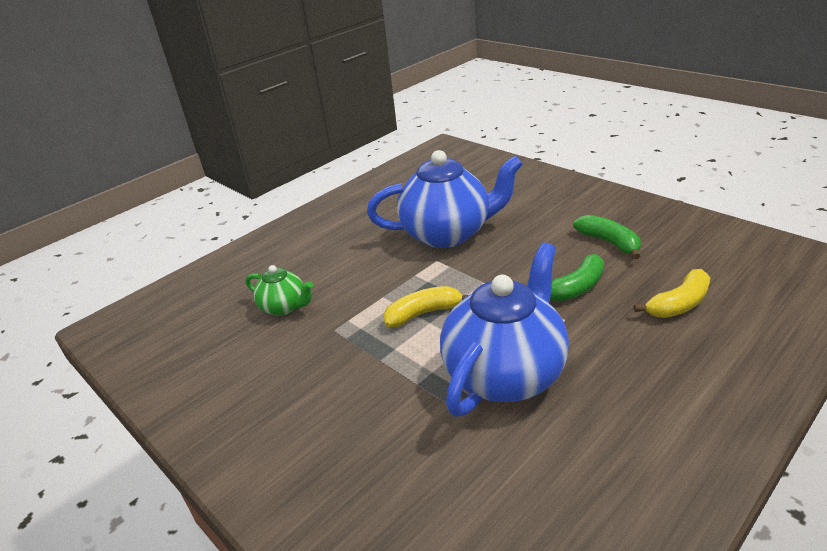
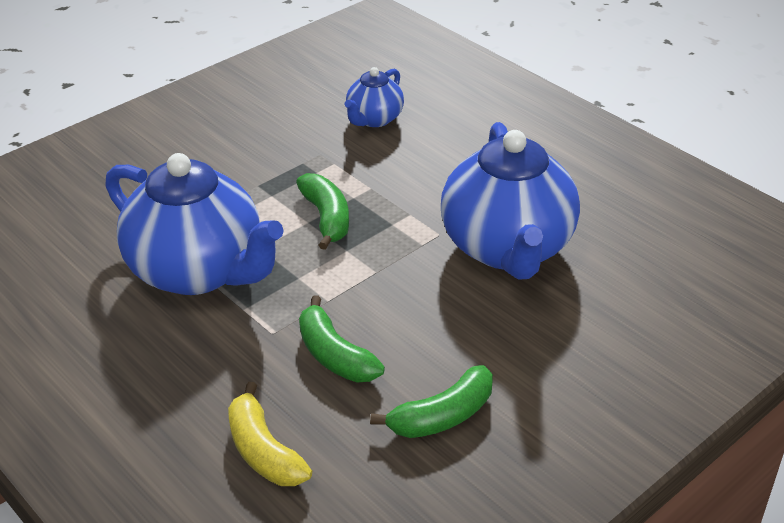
camera: 90 degrees right, 5 degrees up
green teapot [246,265,313,316] -> blue teapot [345,67,404,127]
yellow banana [383,286,469,327] -> green banana [296,173,349,250]

